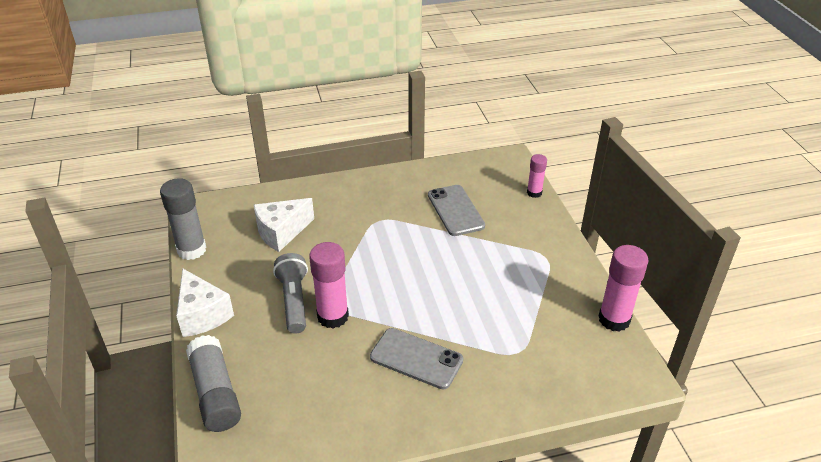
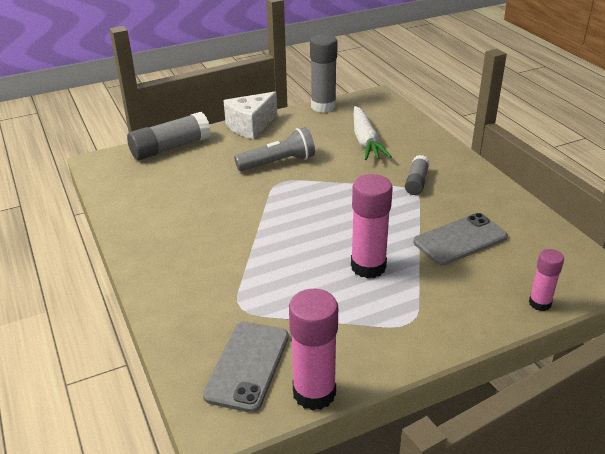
camera: 80 degrees right, 5 degrees down
white cheese [254,198,314,252] -> white carrot [354,106,392,160]
pink glue stick [309,242,349,328] -> pink glue stick moved to [351,174,393,278]
grey phone [370,328,463,389] -> grey phone moved to [203,322,289,413]
none -> grey glue stick [405,155,430,195]

